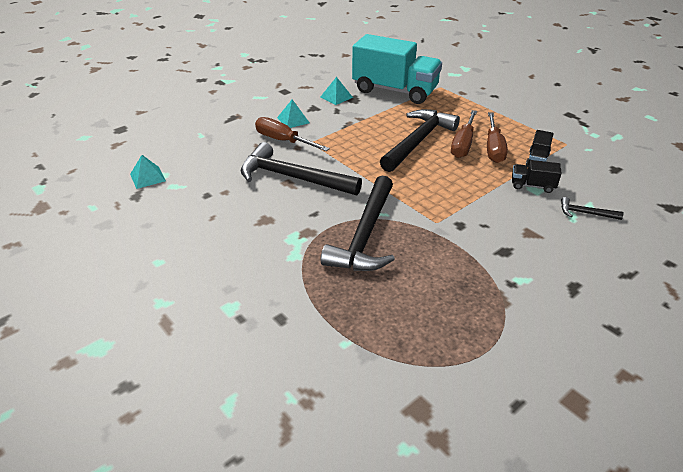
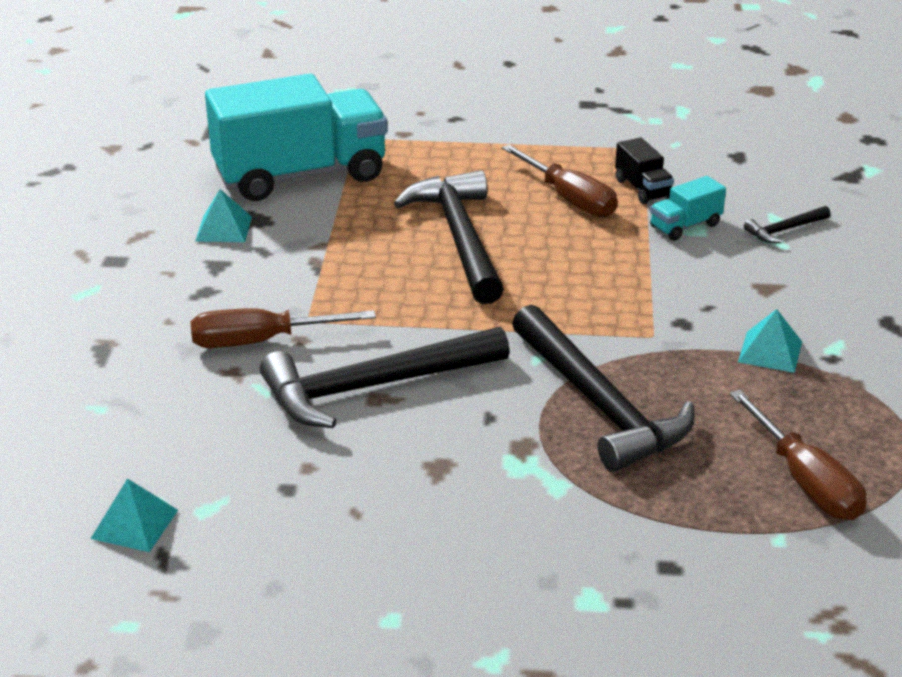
camera: 45 degrees left, 5 degrees down
turquoise pyramid [277,99,310,128] -> turquoise pyramid moved to [738,309,802,373]
brown screwdriver [451,110,477,158] -> brown screwdriver moved to [730,390,866,520]
black truck [512,160,562,193] -> turquoise truck [650,176,726,241]

